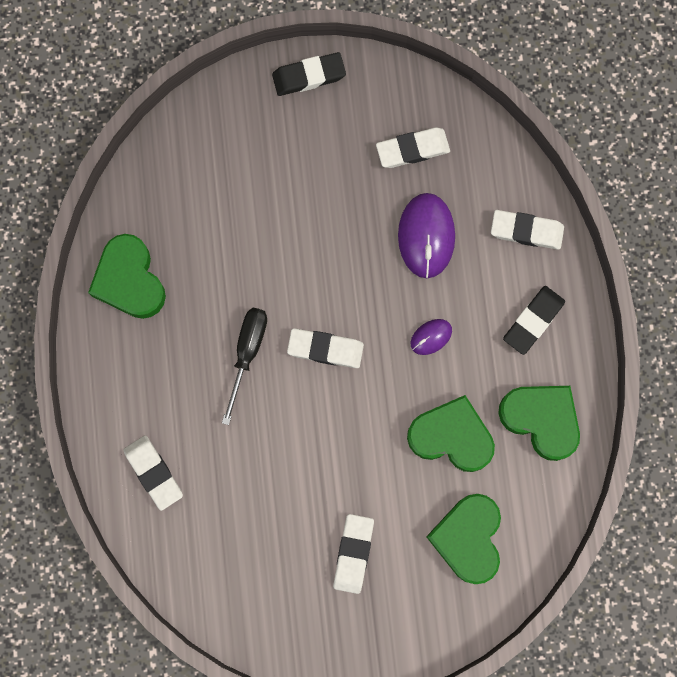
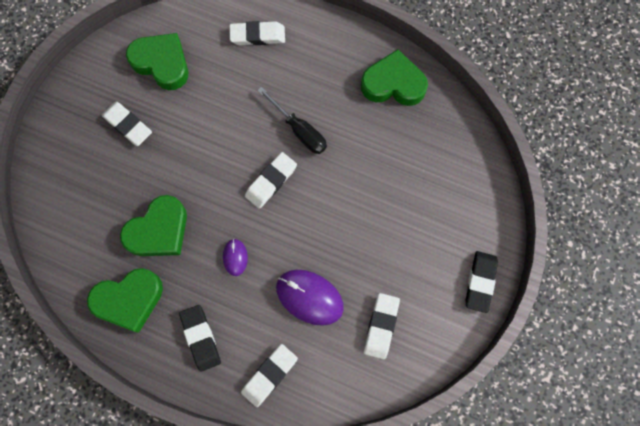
camera: 120 degrees right, 5 degrees down
green heart [426,494,501,584] -> green heart moved to [126,33,188,90]

